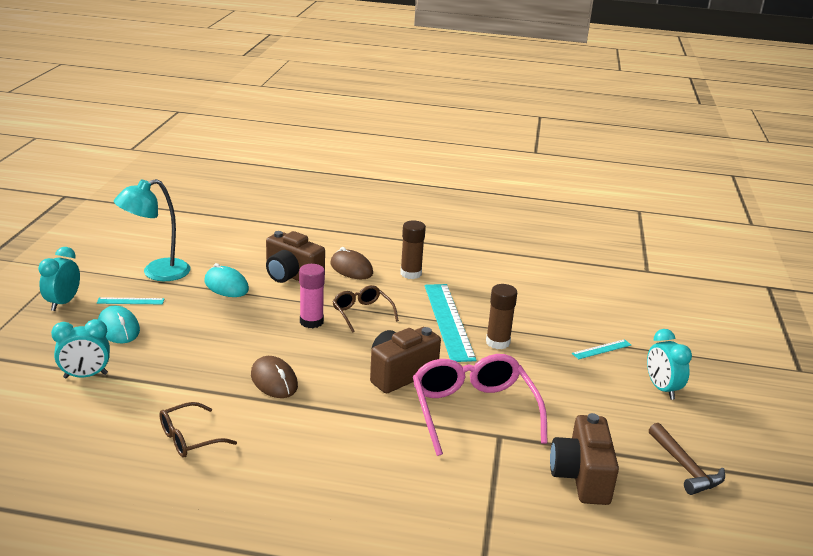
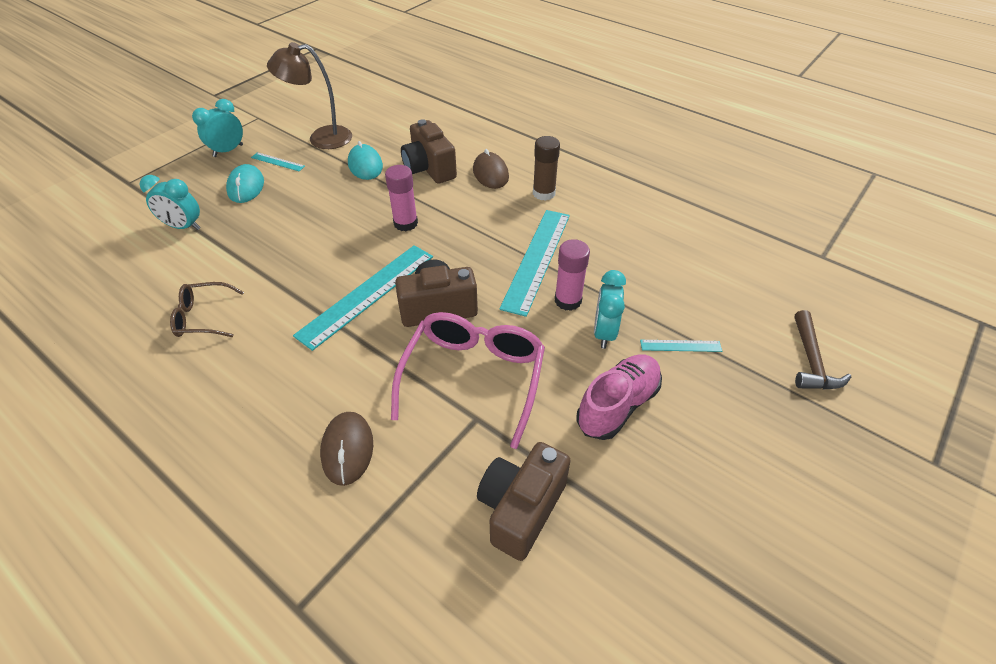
camera: 30 degrees right, 20 degrees up
turquoise lamp [114,179,191,281] -> brown lamp [267,42,352,149]
brown mouse [251,356,298,398] -> brown mouse moved to [320,412,373,486]
brown glasses [332,285,399,333] -> none
brown glue stick [486,284,517,349] -> pink glue stick [555,239,590,311]
turquoise clock [647,329,692,400] -> turquoise clock moved to [594,270,626,349]
brown hammer [649,423,725,495] -> brown hammer moved to [795,310,851,389]
none -> turquoise ruler [293,245,433,351]
none -> pink shoe [577,354,662,440]

